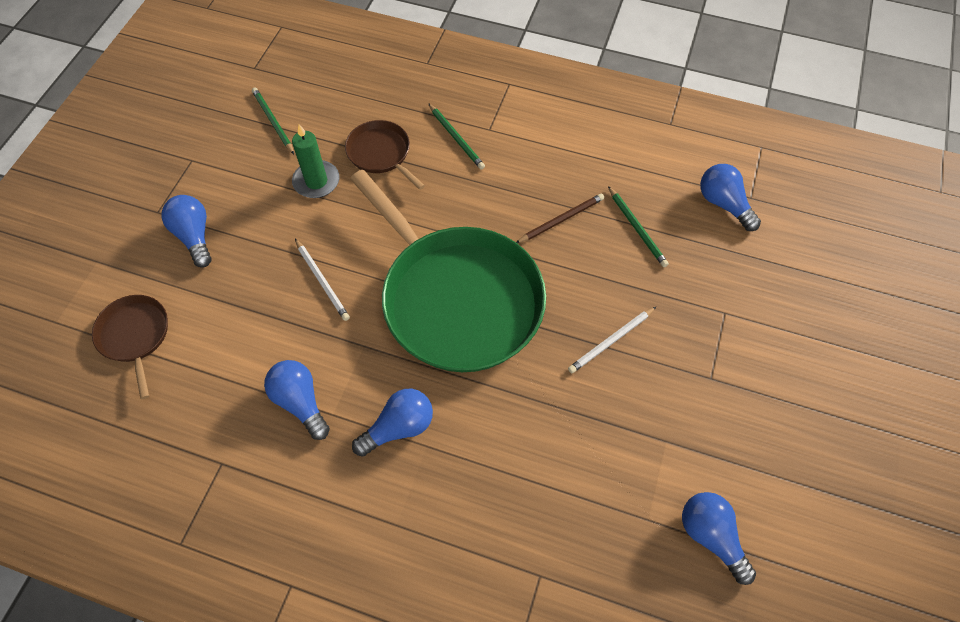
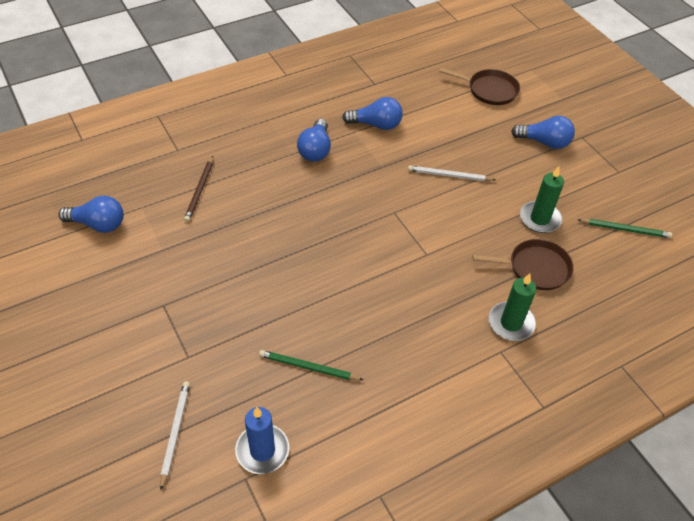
camera: 130 degrees right, 10 degrees down
green pan [350,170,546,372] -> none
green pencil [428,103,485,170] -> green candle [489,273,536,341]
brown pencil [516,194,604,243] -> brown pencil moved to [184,156,213,222]
white pencil [568,307,656,373] -> white pencil moved to [160,381,190,490]
blue light bulb [700,164,761,231] -> blue candle [235,407,289,474]

